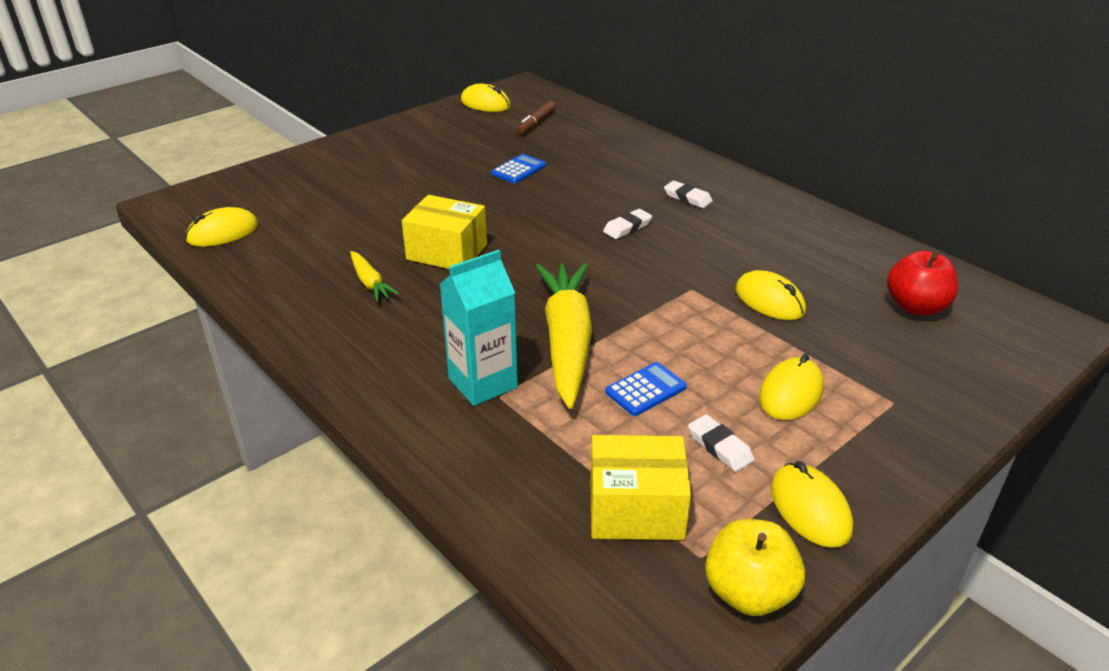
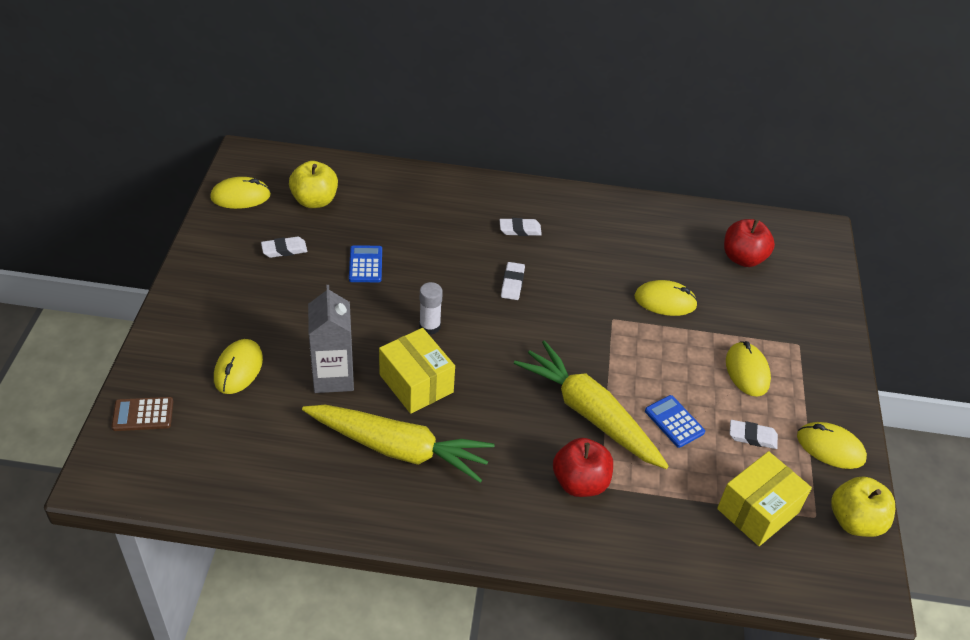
camera: 45 degrees left, 10 degrees up
yellow mouse [185,207,259,247] -> yellow mouse moved to [214,339,263,394]
yellow carrot [350,251,399,302] -> yellow carrot [302,405,495,482], size x2.15
yellow box [402,195,487,269] -> yellow box turned 75 degrees clockwise [379,328,455,414]
turquoise carton [440,250,518,406] -> red apple [553,438,613,497]
brown marker [516,101,556,134] -> yellow apple [289,161,338,208]
blue calculator [605,362,687,416] -> blue calculator turned 45 degrees counterclockwise [645,395,705,448]
none -> brown calculator [111,397,173,431]
none -> white eraser [261,237,307,258]
none -> grey carton [308,285,354,393]
none -> white glue stick [419,282,443,335]

